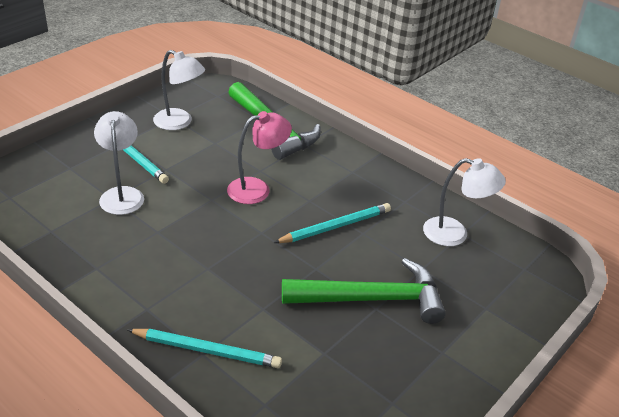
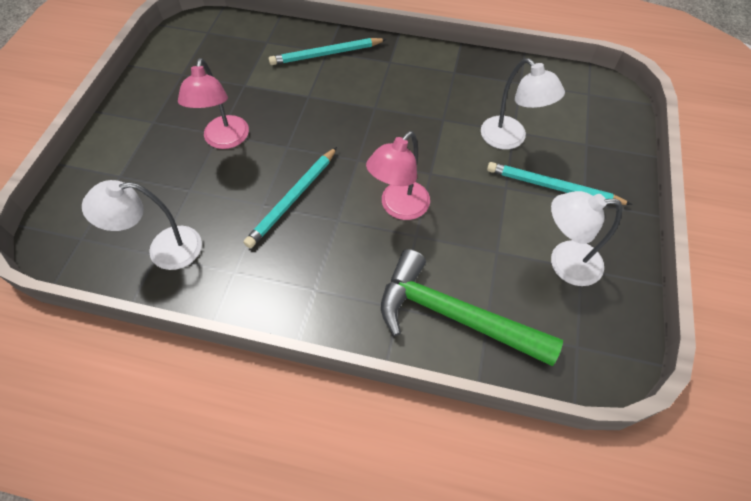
camera: 155 degrees right, 20 degrees up
green hammer [282,258,446,324] -> pink lamp [178,58,249,149]

